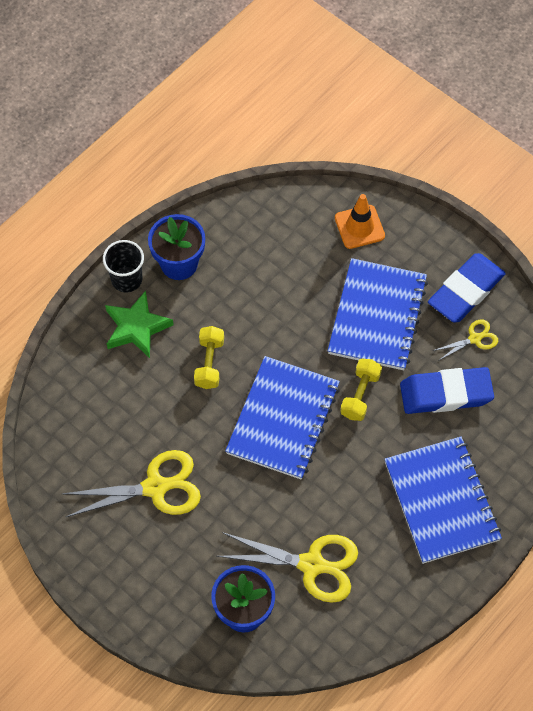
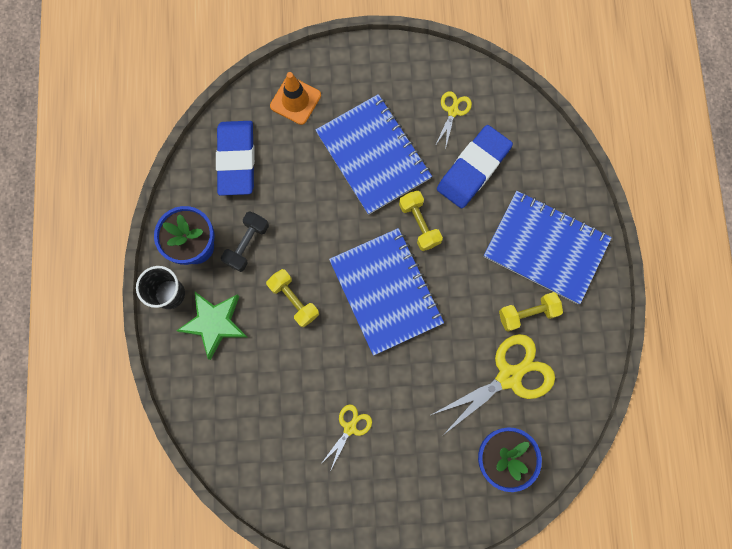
camera: 45 degrees left, 15 degrees up
yellow scissors [62,450,201,517] -> yellow scissors [320,404,372,469], size x0.51
blue eraser [428,253,506,323] -> blue eraser moved to [216,121,255,196]
none -> black dumbbell [221,211,269,272]
none -> yellow dumbbell [499,292,563,332]

